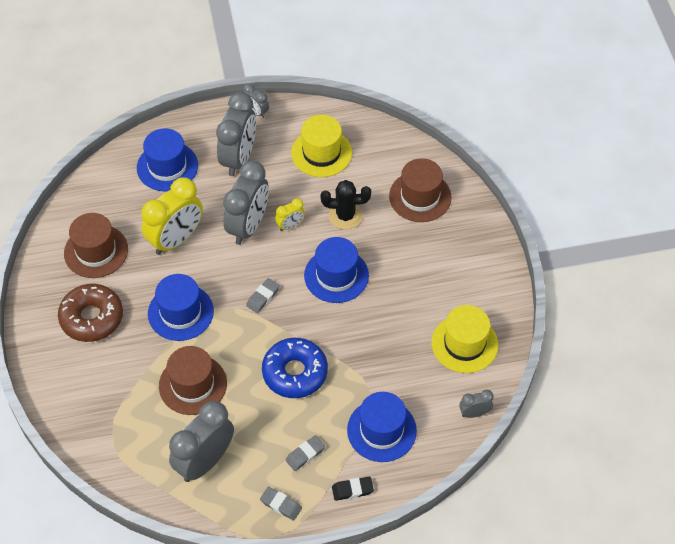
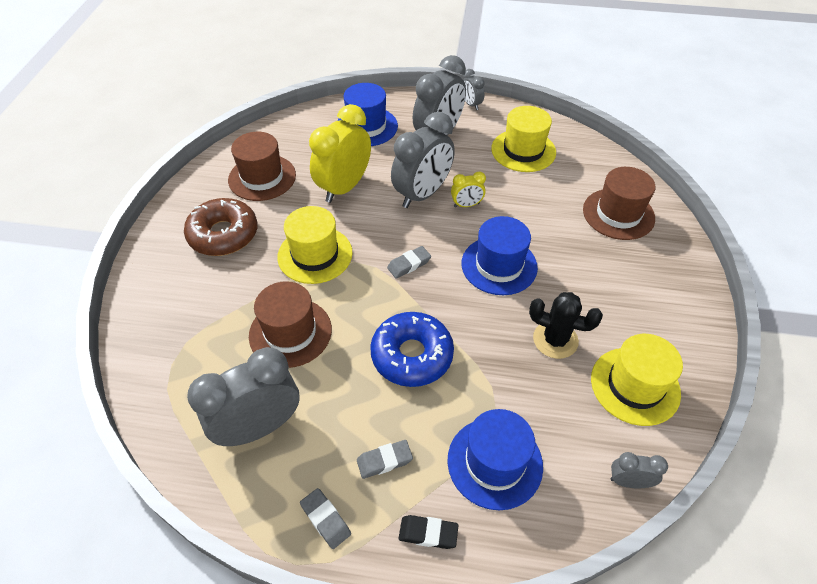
camera: 20 degrees right, 5 degrees down
yellow clock [141,177,203,255] -> yellow clock turned 150 degrees clockwise [309,104,371,203]
blue hat [148,274,214,341] -> yellow hat [277,206,353,284]
black cactus [321,180,371,230] -> black cactus moved to [529,292,603,359]

